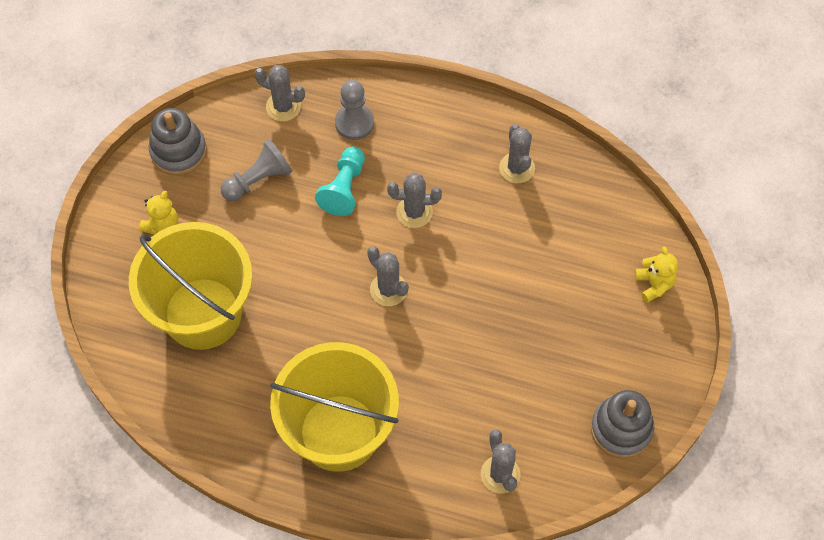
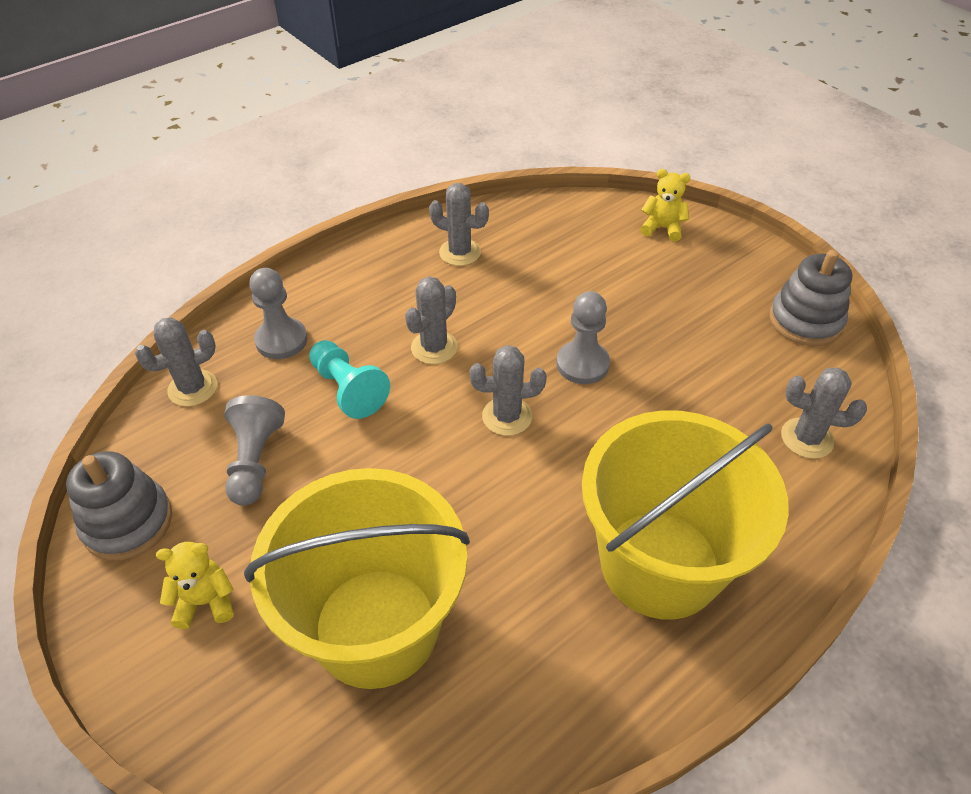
camera: 55 degrees left, 15 degrees down
yellow teddy bear [139,191,178,235] -> yellow teddy bear turned 75 degrees counterclockwise [156,542,234,629]
none -> grey pawn [556,291,610,384]

